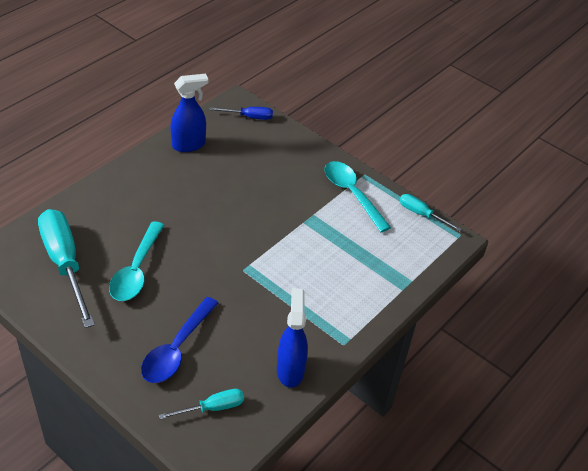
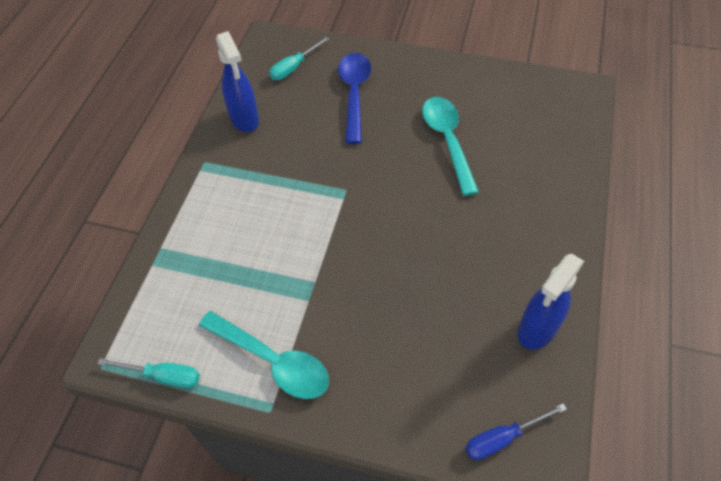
camera: 160 degrees right, 10 degrees up
turquoise screwdriver [38,209,95,328] -> none

